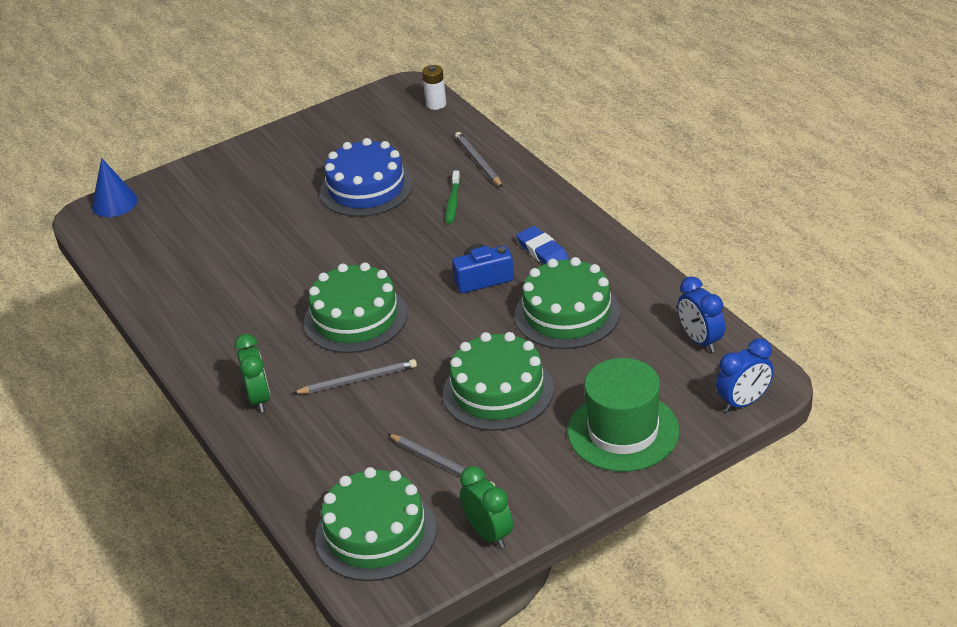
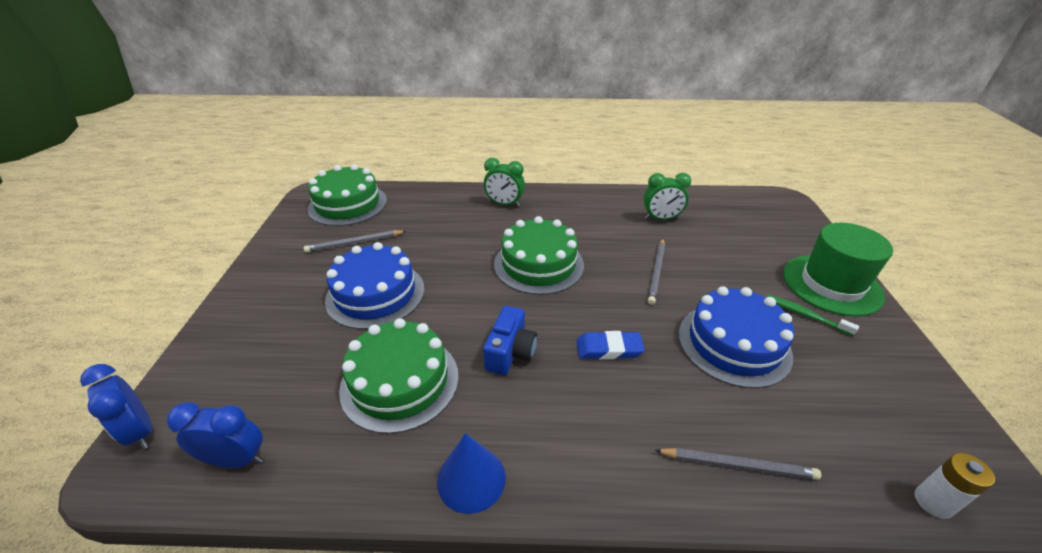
camera: 120 degrees right, 0 degrees up
blue cone [92,158,138,217] -> blue cone moved to [437,433,506,514]
grey pencil [292,359,417,394] -> grey pencil moved to [648,239,665,305]
green cake [443,332,554,431] -> blue cake [325,242,424,329]
green toothbrush [446,170,460,224] -> green toothbrush moved to [767,295,859,336]
green clock [460,466,513,549] -> green clock moved to [643,173,691,220]
blue eraser [516,226,569,264] -> blue eraser moved to [577,331,645,359]
green hat [568,358,679,472] -> green hat moved to [783,223,893,316]
blue clock [716,339,774,412] -> blue clock turned 45 degrees counterclockwise [80,364,152,449]

